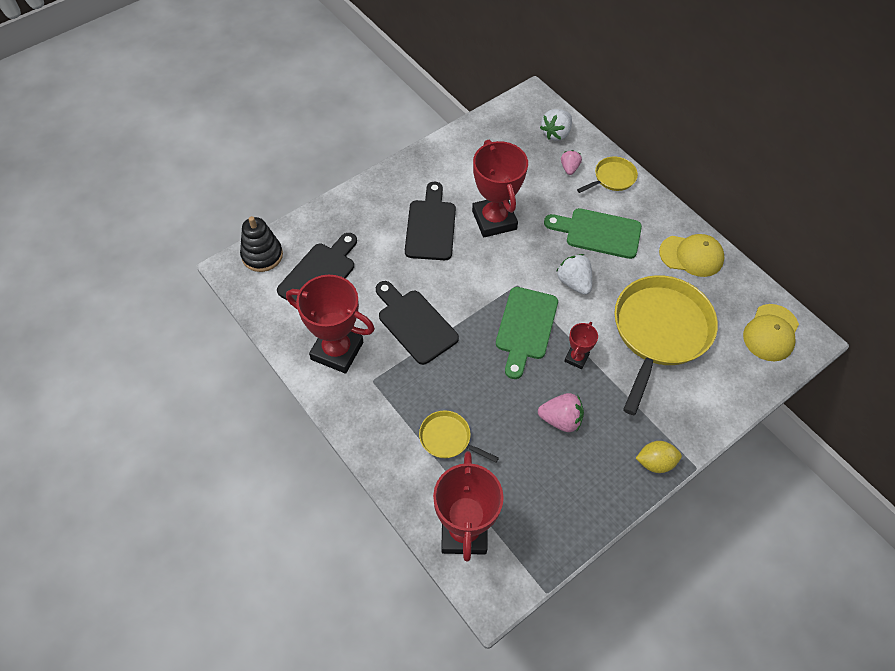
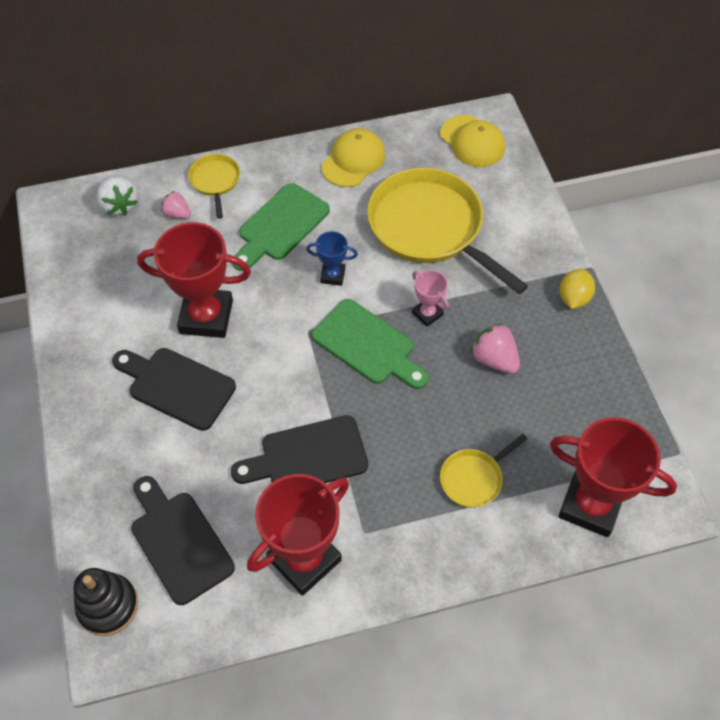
camera: 65 degrees left, 0 degrees up
pink strawberry [538,393,584,432] -> pink strawberry turned 75 degrees counterclockwise [471,323,520,374]
white strawberry [556,254,592,295] -> blue trophy [306,231,358,286]
red trophy [564,322,598,369] -> pink trophy [412,270,449,327]

